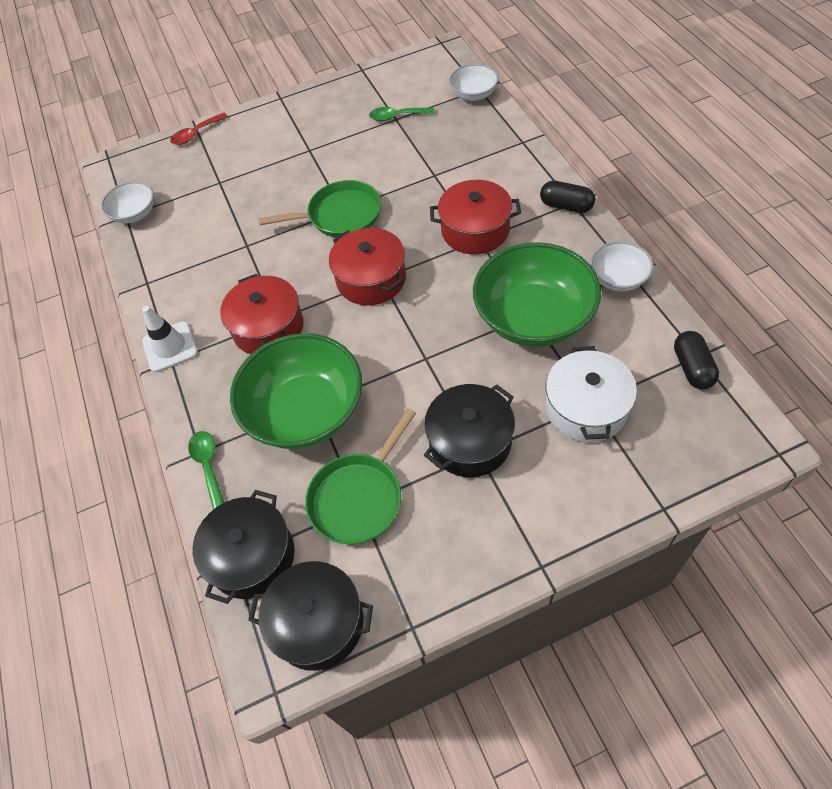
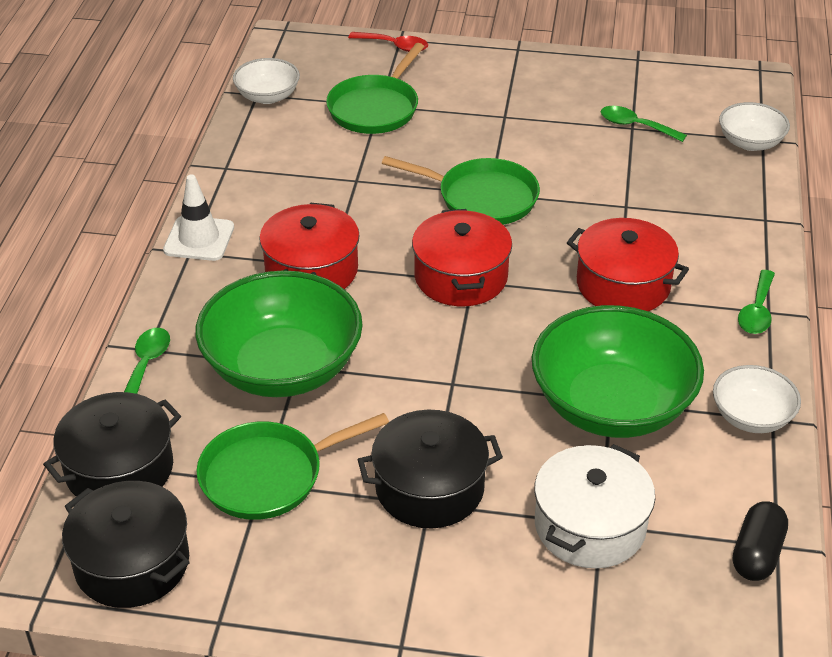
camera: 25 degrees right, 15 degrees down
red spoon [170,112,228,145] -> red spoon turned 150 degrees counterclockwise [348,32,428,52]
black capsule [540,180,595,213] -> green spoon [738,270,775,334]
none -> green pan [326,43,424,134]

